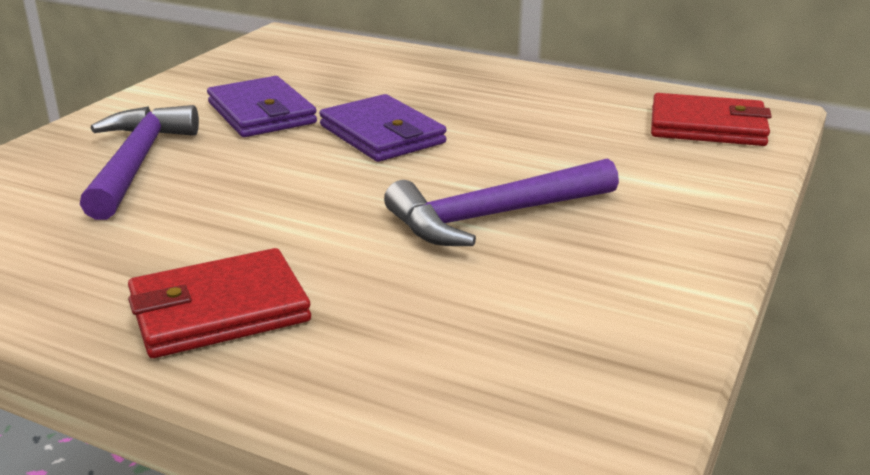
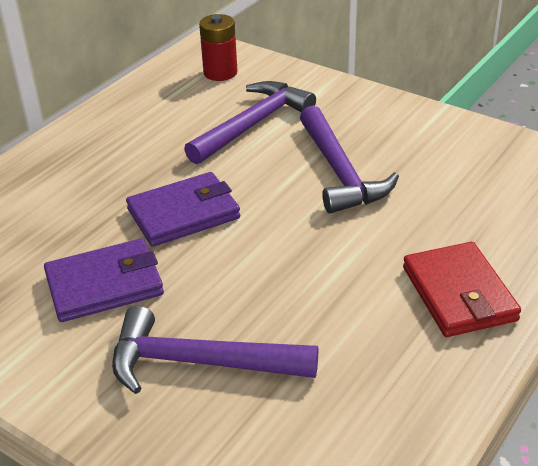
camera: 80 degrees left, 10 degrees up
red wallet [651,93,772,146] -> red battery [199,14,238,81]
none -> purple hammer [184,81,316,164]

